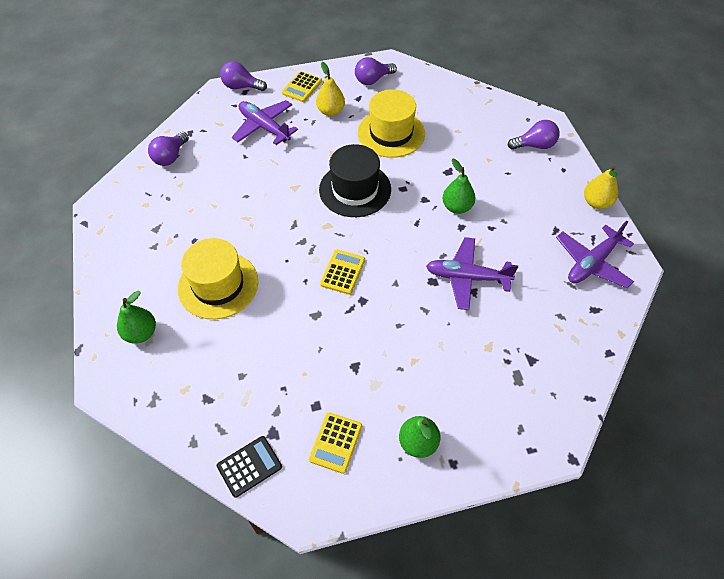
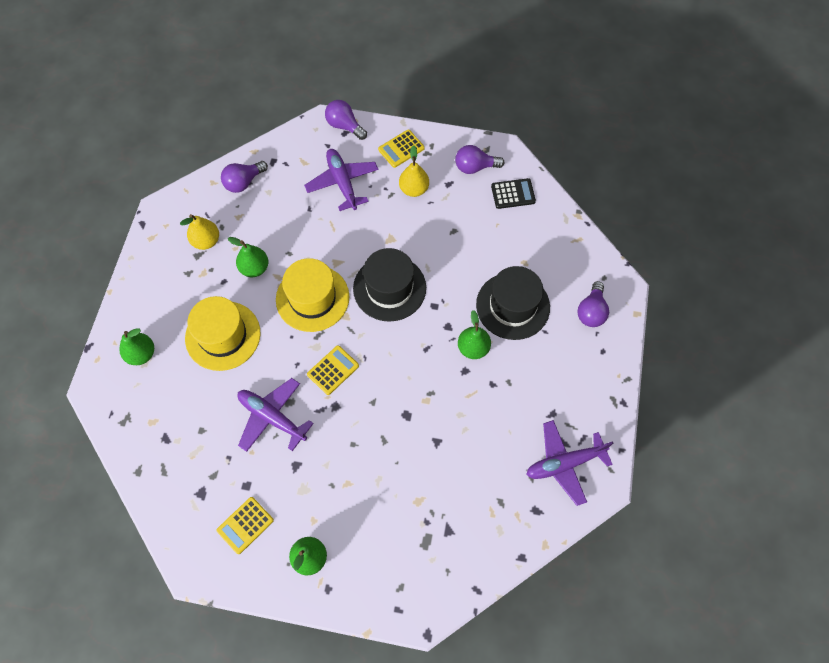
camera: 25 degrees right, 10 degrees up
black calculator [217,436,282,498] -> black calculator moved to [491,178,536,209]
yellow hat [358,89,425,158] -> yellow hat moved to [276,258,349,332]
purple plane [426,237,518,310] -> purple plane moved to [237,378,314,452]
purple light bulb [507,120,560,150] -> purple light bulb turned 90 degrees clockwise [577,281,609,327]
yellow pear [584,165,618,209] -> yellow pear moved to [180,214,219,250]
none -> green pear [228,237,268,277]
none -> black hat [476,266,550,340]

